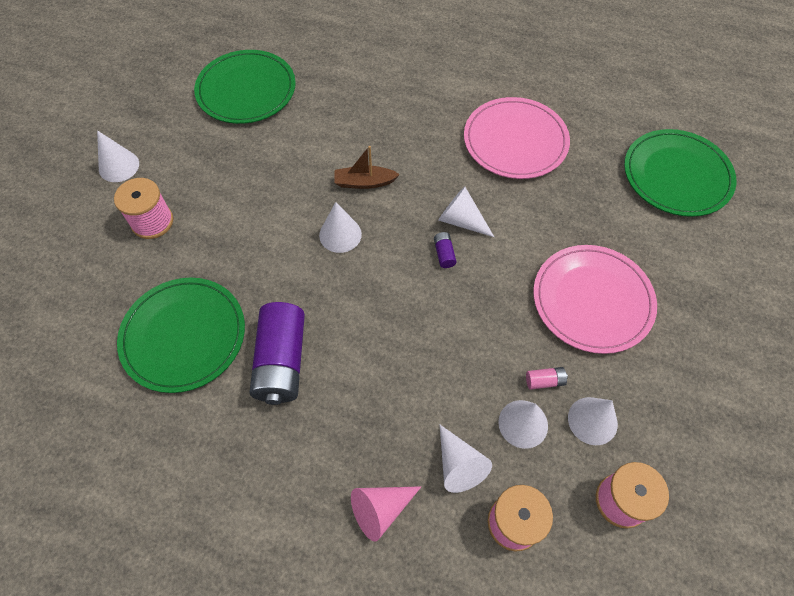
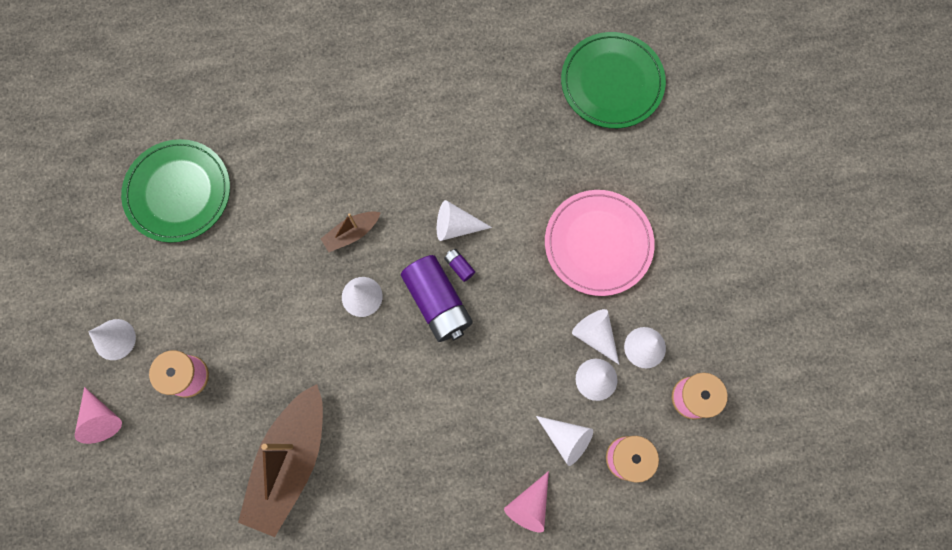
camera: 30 degrees left, 15 degrees up
green plate [117,278,245,393] -> brown boat [238,384,323,537]
purple battery [249,302,305,405] -> purple battery moved to [401,255,473,342]
pink plate [464,97,570,179] -> none
pink battery [526,367,568,390] -> white cone [572,309,619,364]
none -> pink cone [75,387,122,444]

